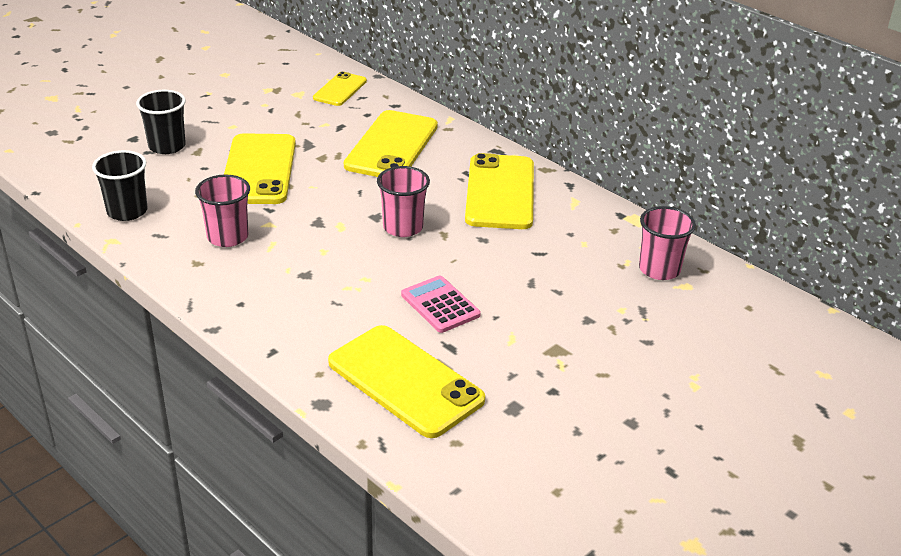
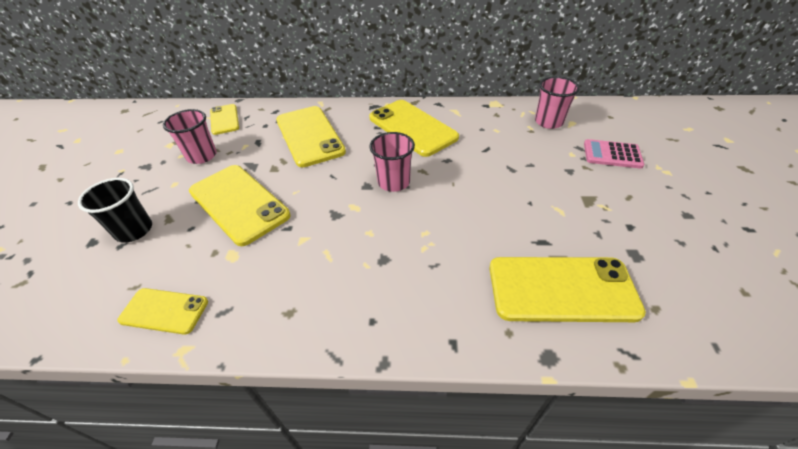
camera: 40 degrees left, 10 degrees up
black cup [92,150,148,221] -> yellow phone [117,288,208,335]
pink cup [195,174,250,247] -> pink cup moved to [163,109,217,164]
pink calculator [401,275,481,333] -> pink calculator moved to [584,139,644,169]

